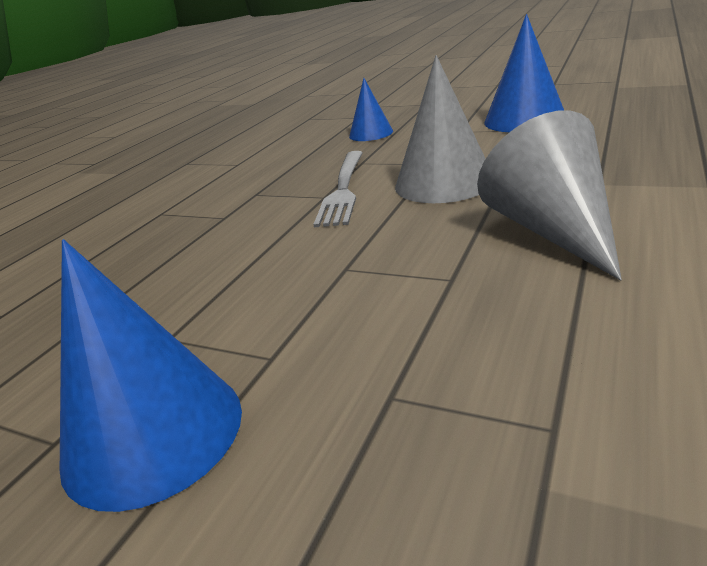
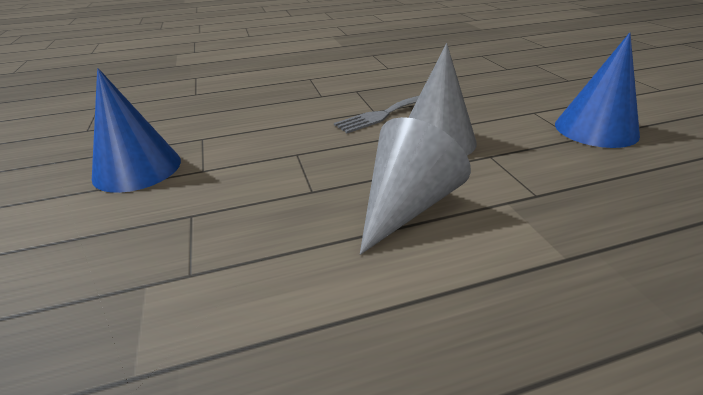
camera: 45 degrees right, 5 degrees up
blue cone [349,78,393,141] -> none

